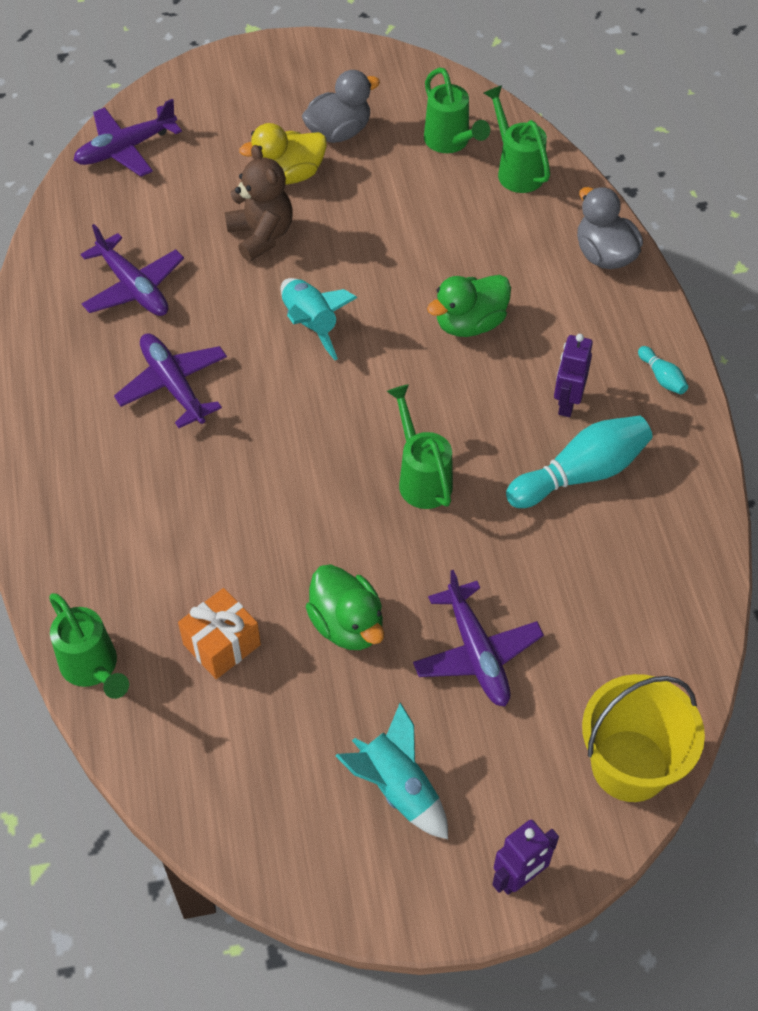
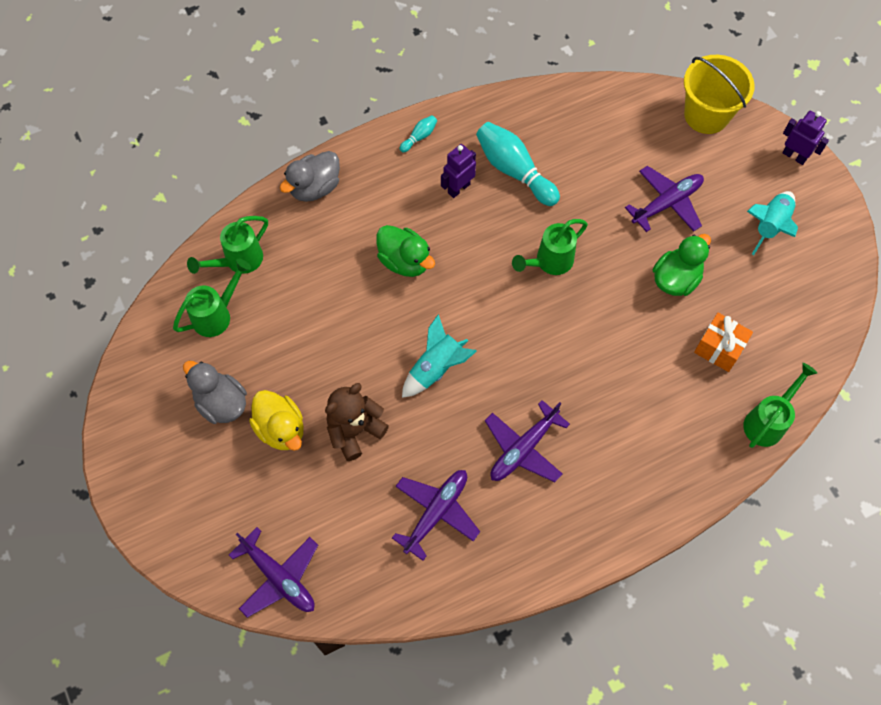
camera: 105 degrees left, 10 degrees up
purple robot [554,334,593,417] -> purple robot turned 135 degrees clockwise [441,144,476,198]

